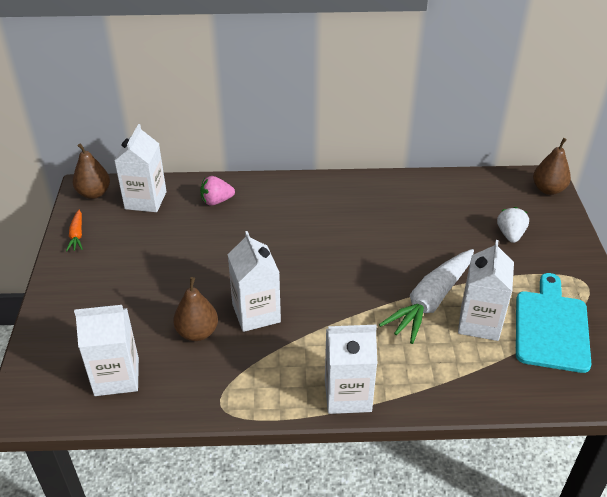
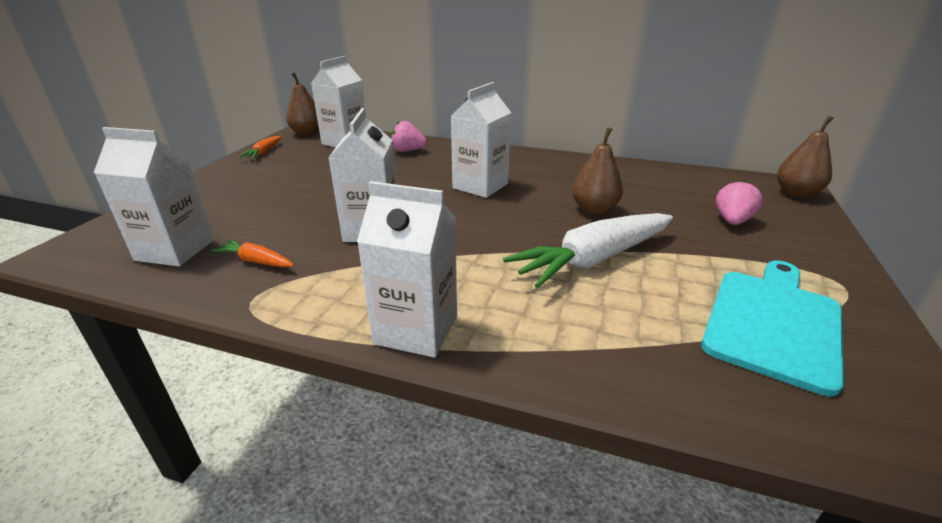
camera: 20 degrees right, 10 degrees down
brown pear [173,277,218,341] -> brown pear moved to [572,127,623,215]
white carton [458,240,514,341] -> white carton moved to [451,82,511,198]
white strawberry [497,207,529,243] -> pink strawberry [716,180,763,225]
none -> orange carrot [211,239,294,267]

